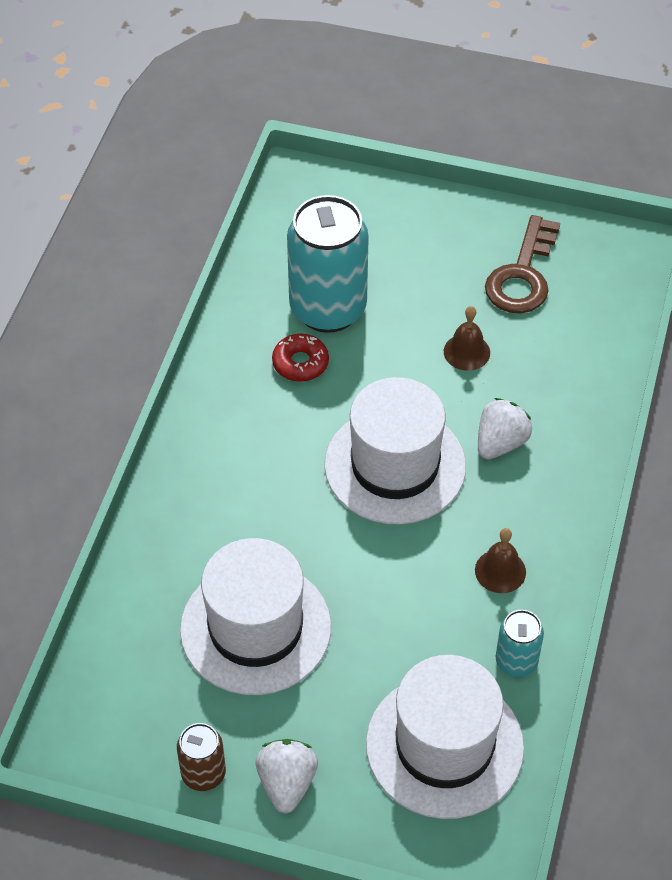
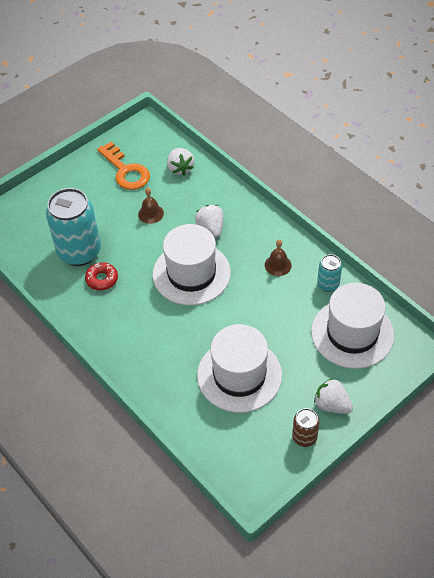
camera: 55 degrees left, 0 degrees up
brown key [485,215,560,313] -> orange key [97,142,150,190]
none -> white strawberry [167,148,194,176]

